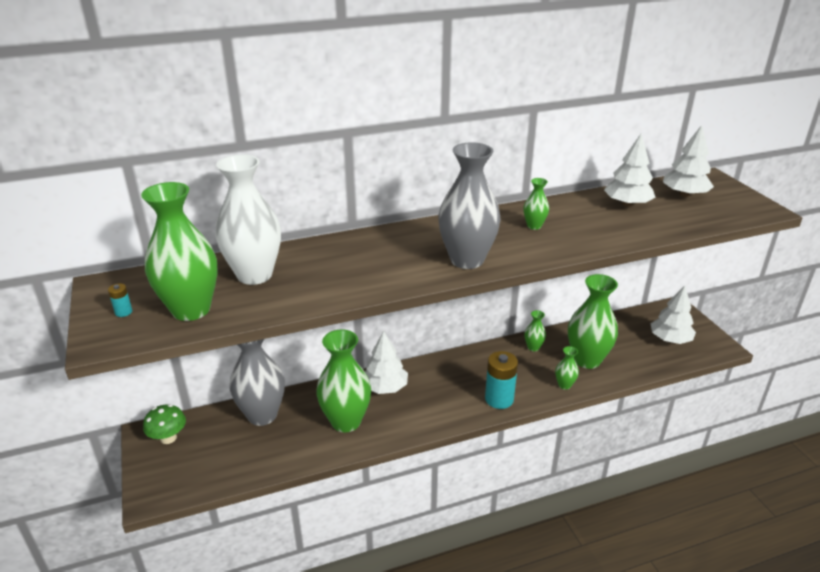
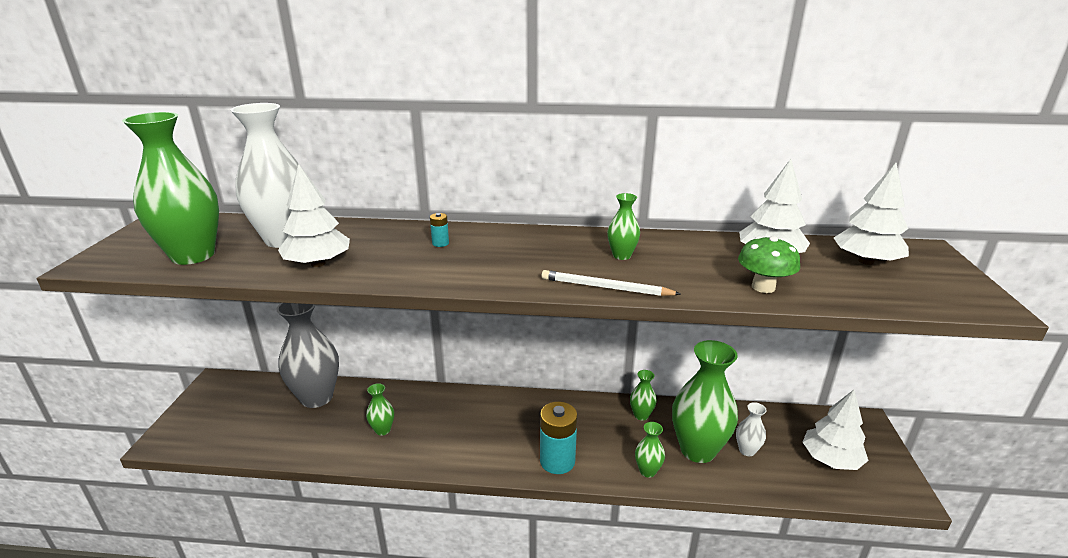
camera: 25 degrees right, 5 degrees down
turquoise battery [108,283,132,317] -> turquoise battery moved to [430,213,449,247]
green mushroom [143,404,186,444] -> green mushroom moved to [738,236,800,293]
green vase [316,329,371,432] -> green vase [366,383,394,436], size x0.46
white tree [365,331,408,394] -> white tree moved to [278,164,350,267]
grey vase [438,142,501,269] -> none
none -> white pencil [541,270,680,296]
none -> white vase [736,402,767,456]

